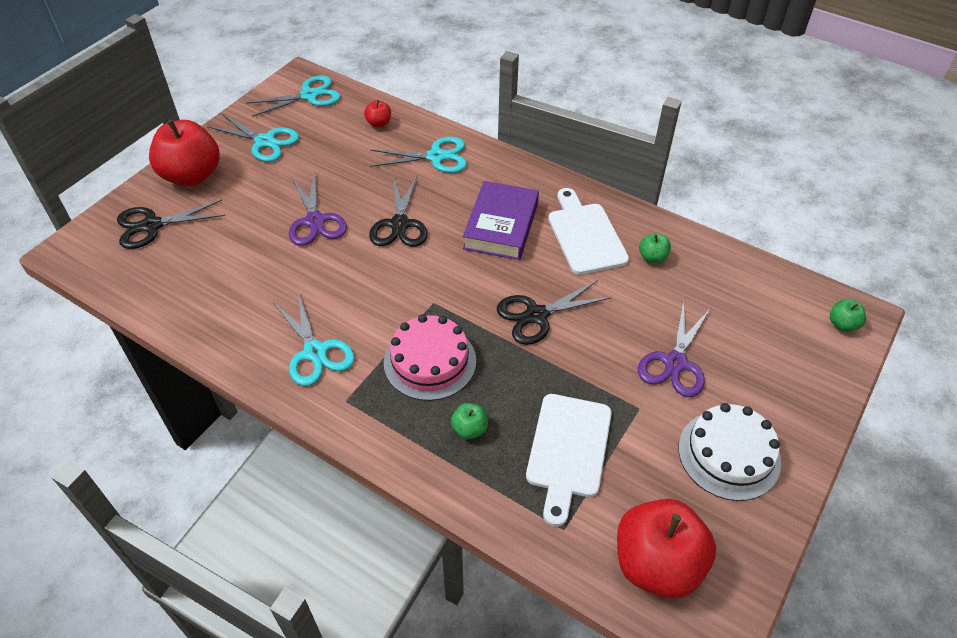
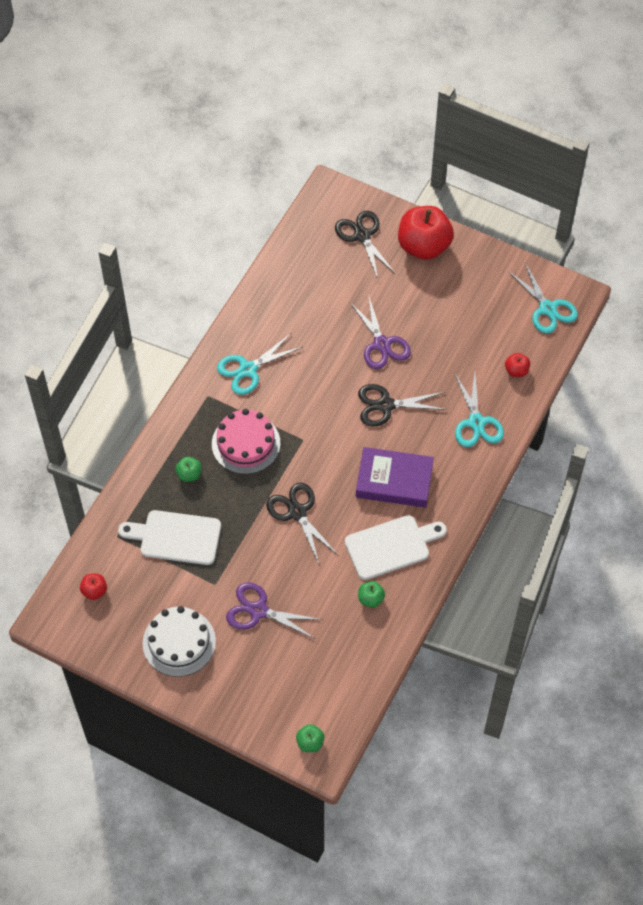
camera: 85 degrees right, 10 degrees up
turquoise scissors [207,114,299,162] -> none
purple scissors [289,172,347,246] -> purple scissors turned 90 degrees counterclockwise [350,294,411,369]
red apple [617,499,716,599] -> red apple [80,574,107,600], size x0.44

